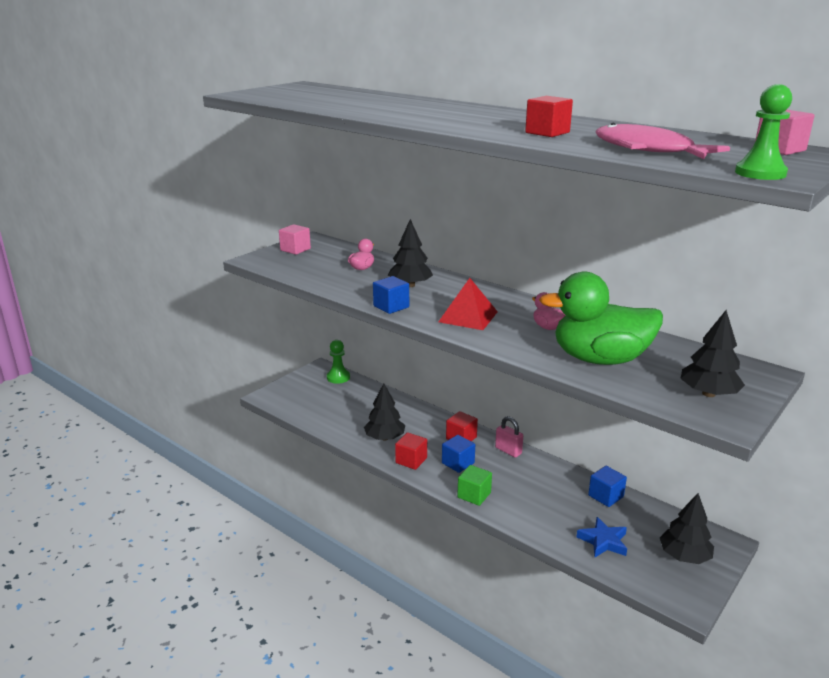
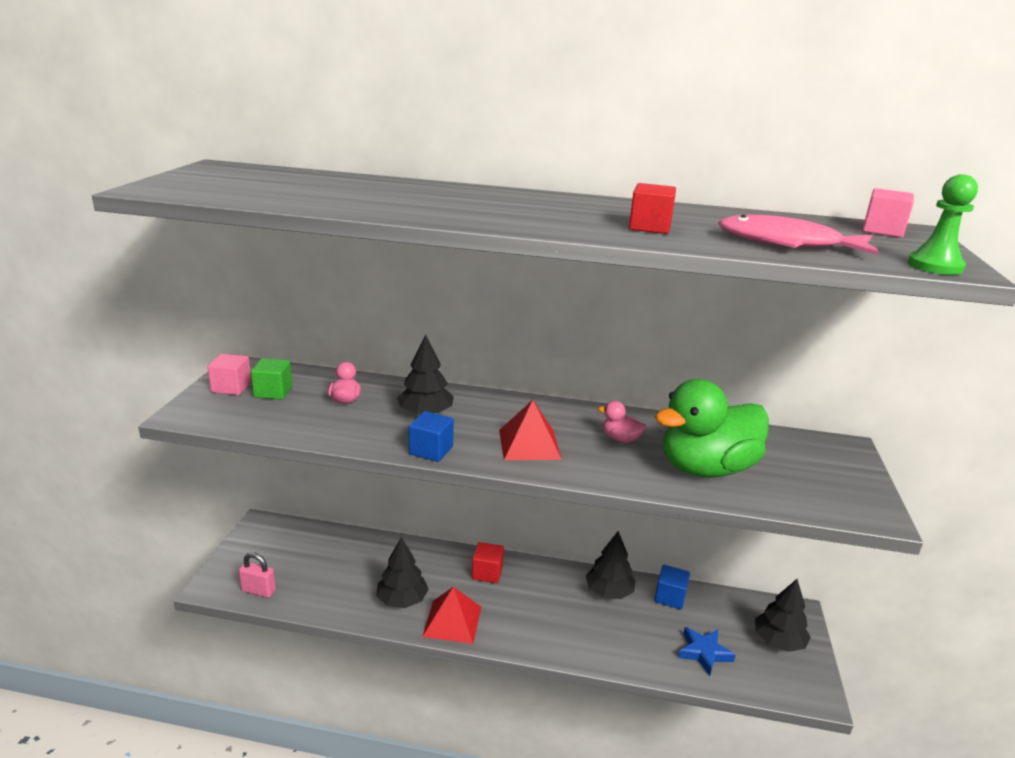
camera: 30 degrees left, 0 degrees up
green pawn [327,340,350,384] -> none
red cube [395,432,427,470] -> red pyramid [422,587,481,644]
blue cube [442,435,475,473] -> none
green cube [457,465,492,506] -> green cube moved to [251,358,292,400]
pink padlock [495,416,523,458] -> pink padlock moved to [239,552,276,598]
black tree [680,310,745,397] -> black tree moved to [586,531,636,599]

